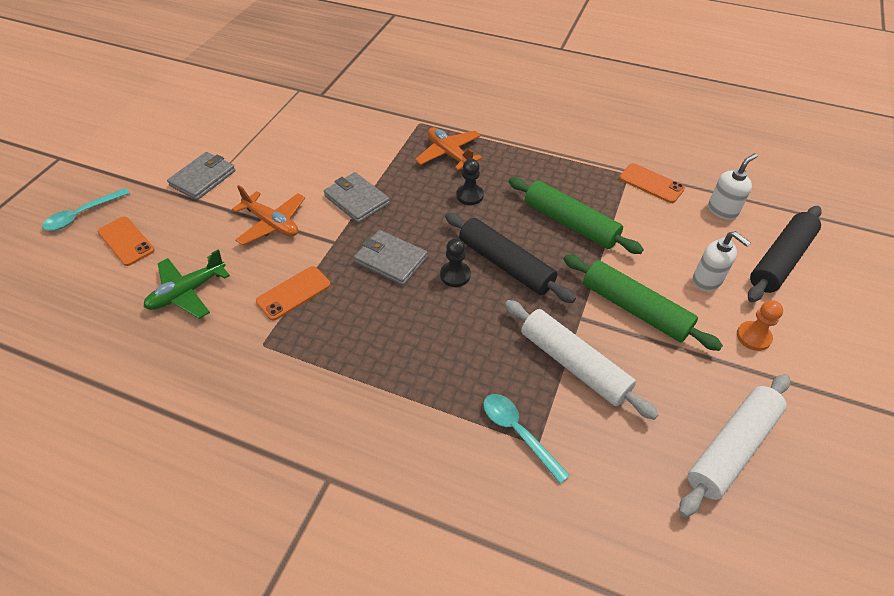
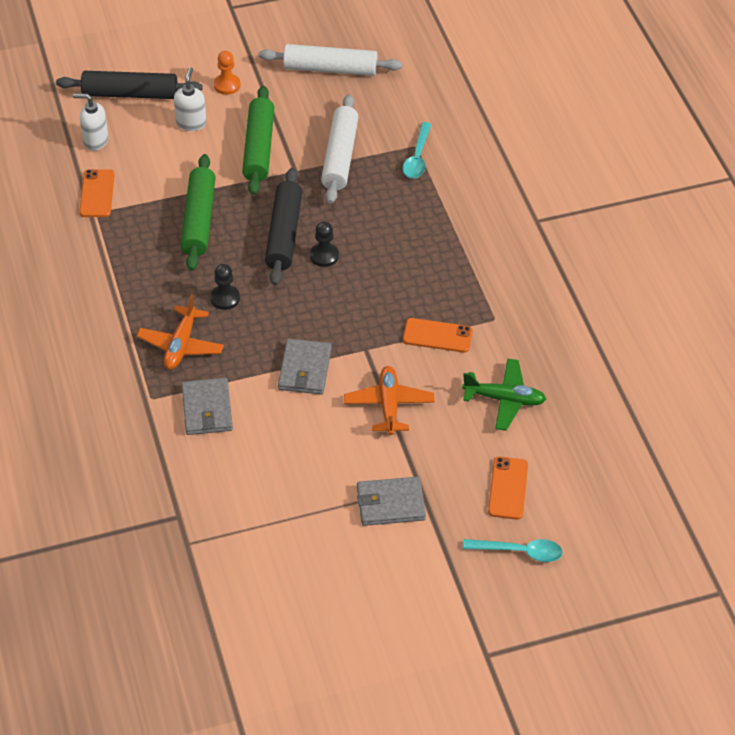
camera: 130 degrees left, 0 degrees up
grey wallet [354,230,428,285] -> grey wallet moved to [182,378,233,435]

